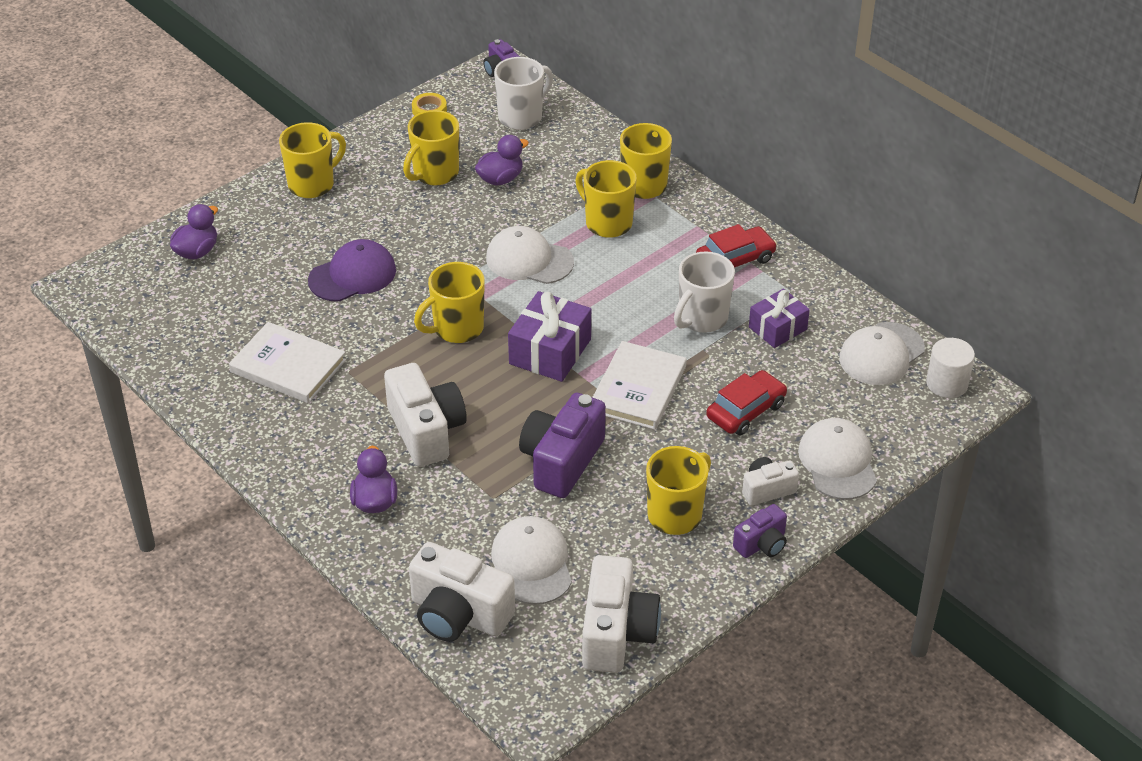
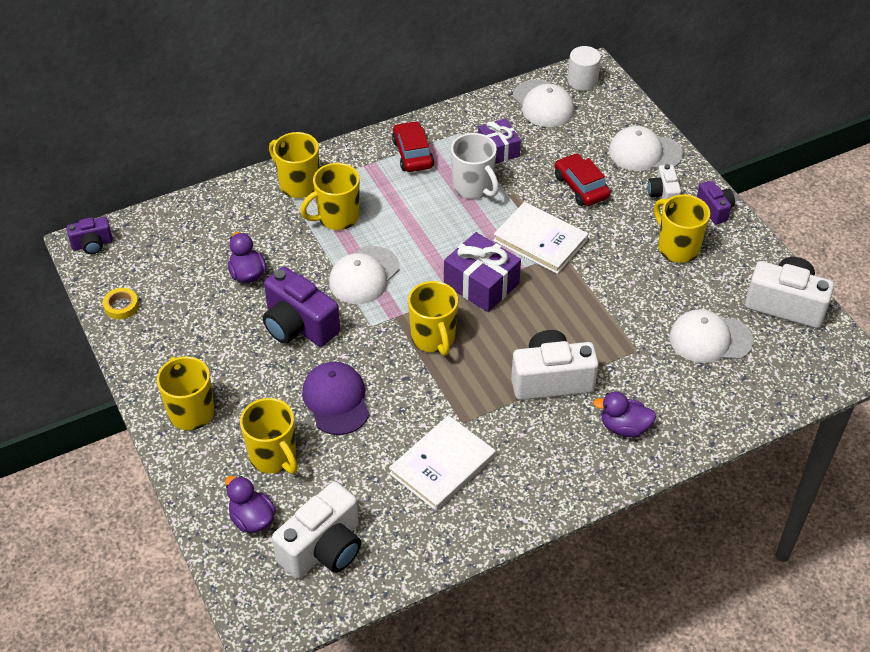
camera: 75 degrees left, 5 degrees up
yellow mug [403,110,459,185] -> yellow mug moved to [240,398,298,474]
white camera [409,542,515,642] -> white camera moved to [272,482,361,578]
white mug [494,57,553,130] -> none
purple camera [519,393,606,498] -> purple camera moved to [263,267,340,347]

